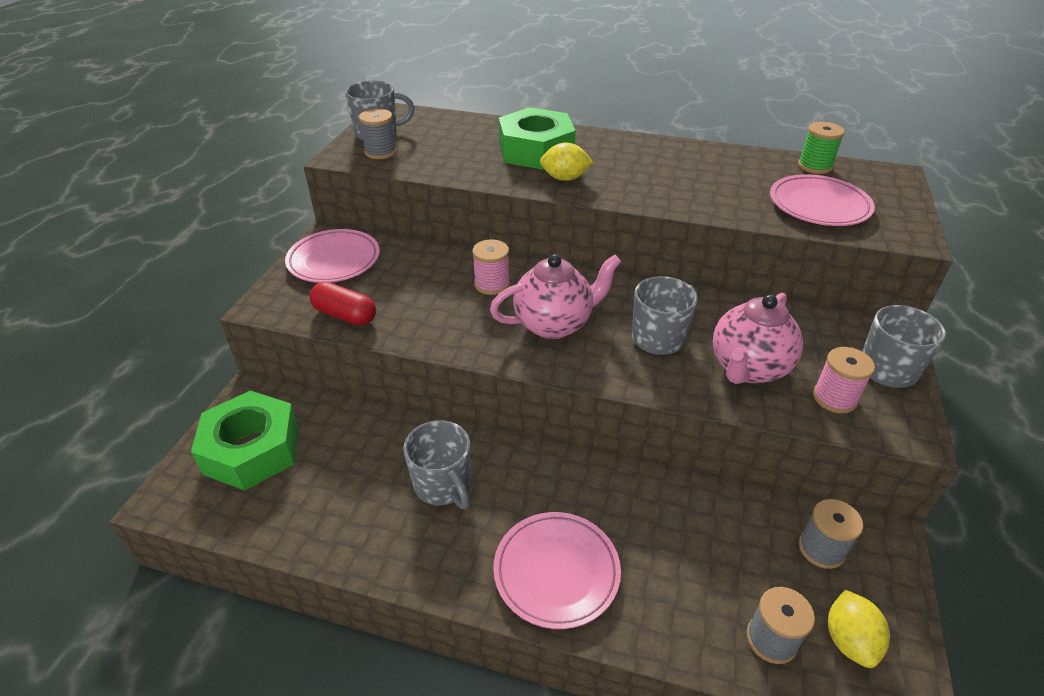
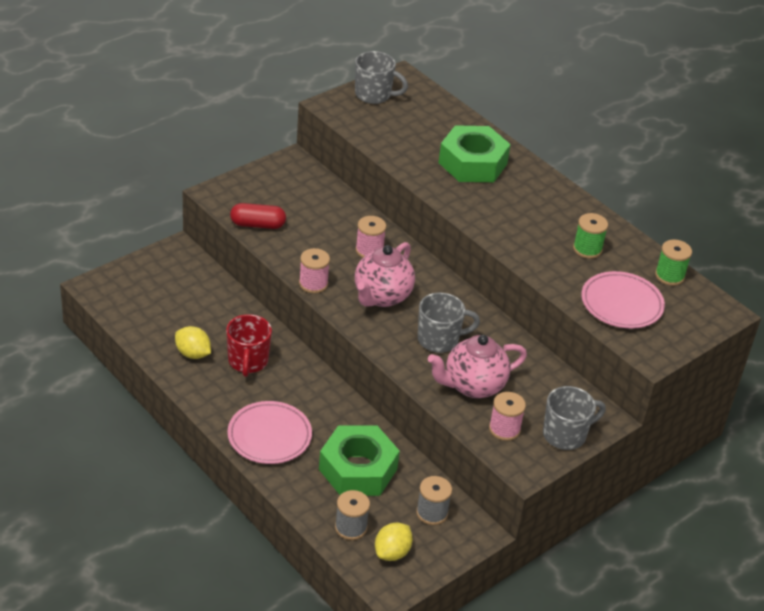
camera: 30 degrees right, 0 degrees up
green nut [191,390,299,491] -> green nut moved to [319,425,400,496]
pink plate [285,229,380,283] -> none
red capsule [309,282,376,326] -> red capsule turned 60 degrees counterclockwise [230,203,286,229]
grey spool [359,109,397,159] -> none
grey mug [403,420,470,509] -> red mug [226,314,272,377]
pink teapot [490,254,621,339] -> pink teapot turned 105 degrees clockwise [355,242,415,307]
yellow lemon [540,142,594,181] -> yellow lemon moved to [175,326,211,359]
none -> pink spool [299,248,330,293]
none -> green spool [573,213,608,259]

